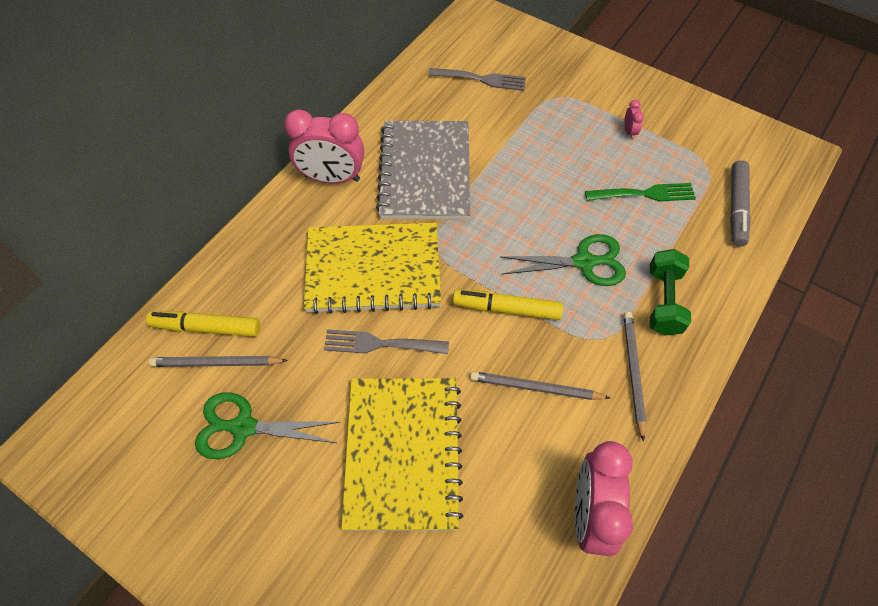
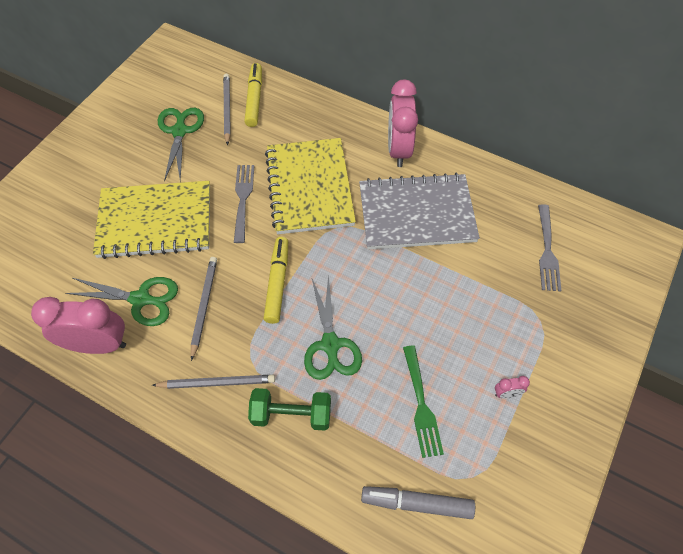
camera: 85 degrees right, 0 degrees up
none -> green scissors [65,277,178,326]

